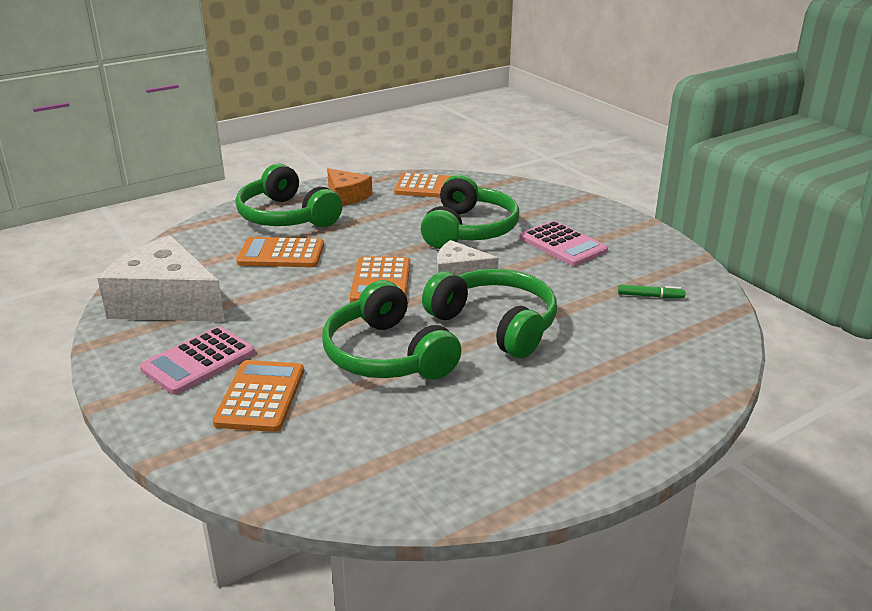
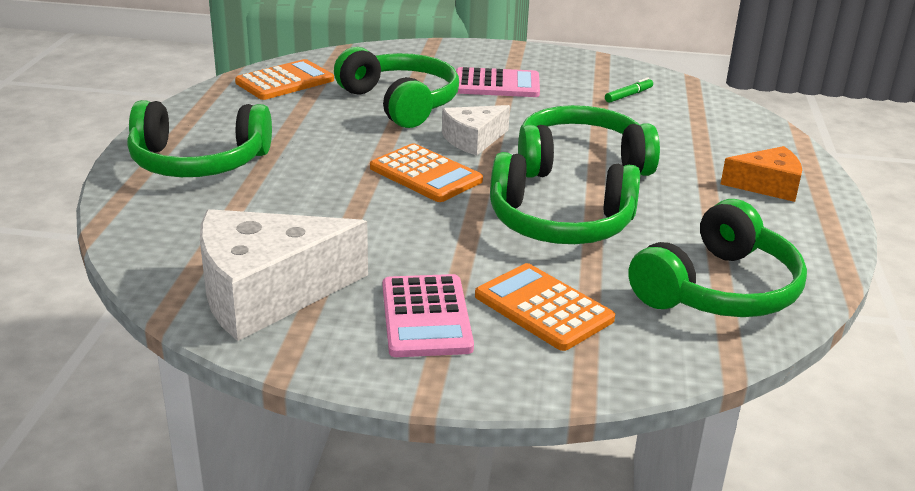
camera: 50 degrees left, 0 degrees up
orange calculator [236,237,324,267] -> none
orange cheese [327,168,372,206] -> orange cheese moved to [721,146,802,202]
none -> green headphones [628,199,807,317]

